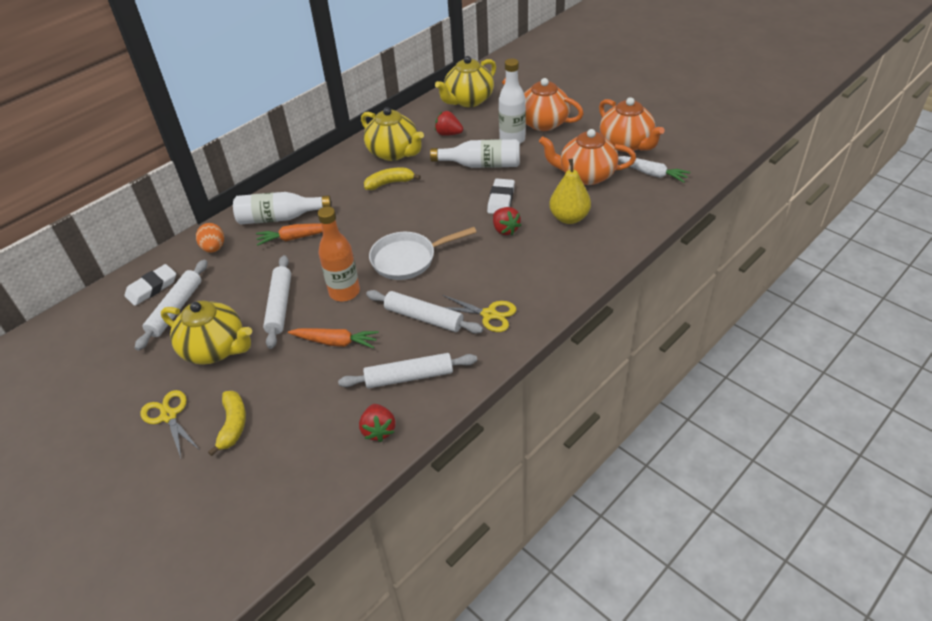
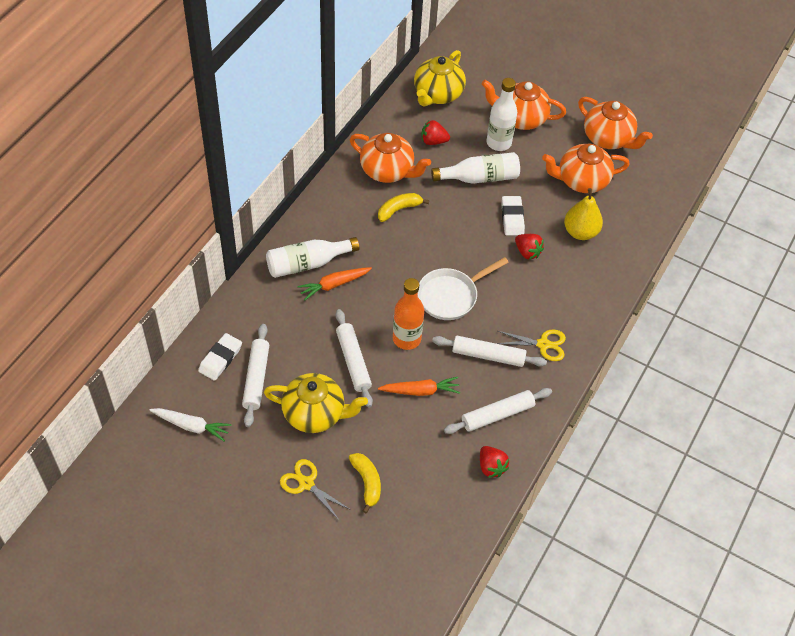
camera: 20 degrees left, 10 degrees up
orange egg [196,223,224,253] -> none
yellow teapot [361,107,424,161] -> orange teapot [349,133,431,183]
white carrot [618,156,691,183] -> white carrot moved to [149,408,231,441]

